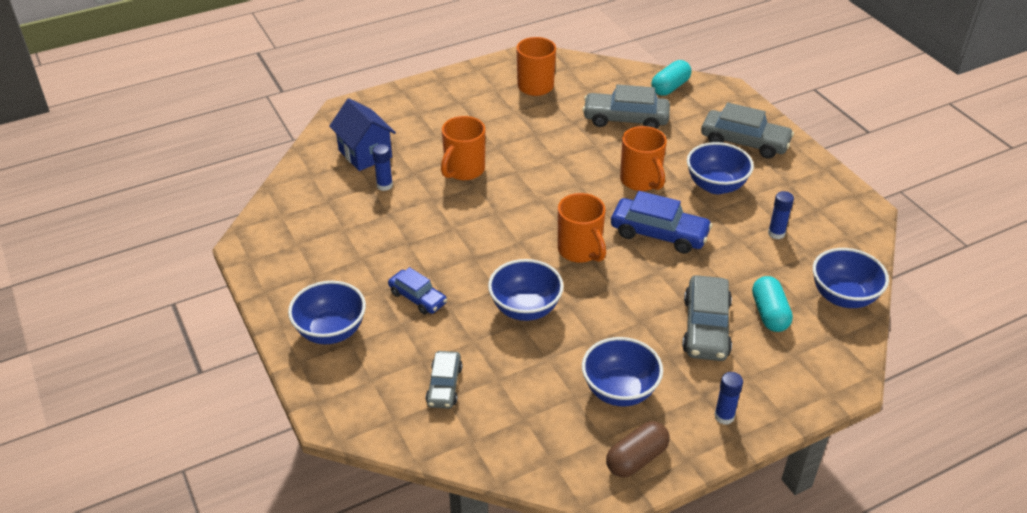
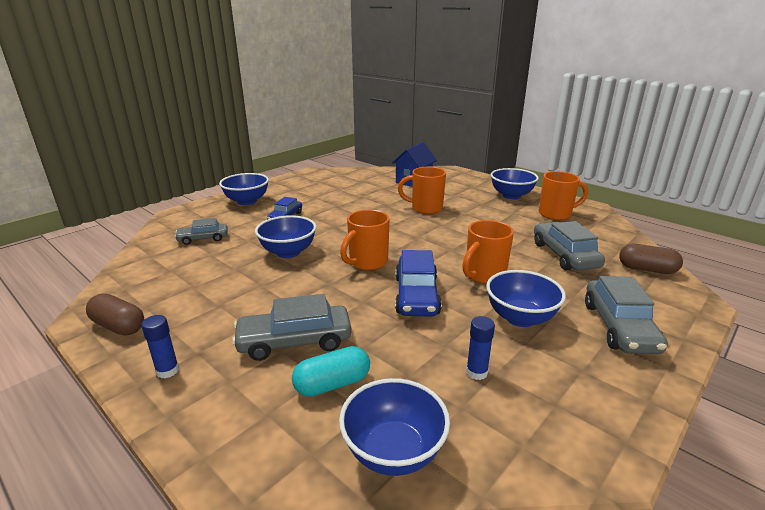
camera: 70 degrees right, 15 degrees down
blue glue stick [372,144,393,191] -> none
blue bowl [582,337,663,406] -> blue bowl moved to [491,168,539,199]
turquoise capsule [651,60,692,96] -> brown capsule [619,244,683,274]

